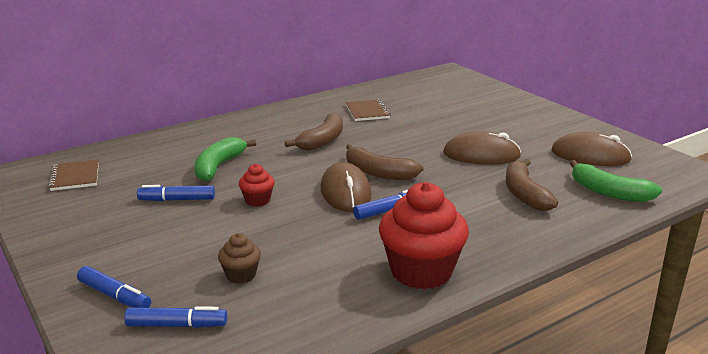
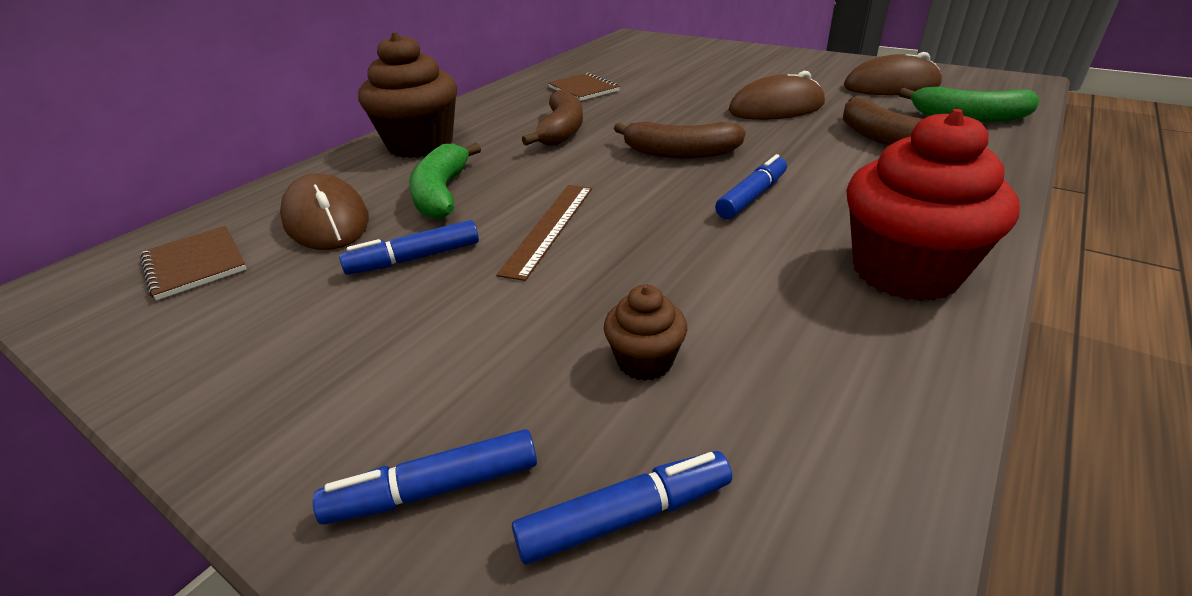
camera: 20 degrees left, 10 degrees up
blue marker [77,266,151,308] -> blue marker turned 150 degrees clockwise [313,429,537,525]
red cupcake [239,164,275,206] -> brown ruler [496,185,592,281]
brown mouse [320,162,372,212] -> brown mouse moved to [280,173,369,250]
none -> brown cupcake [358,32,457,158]

